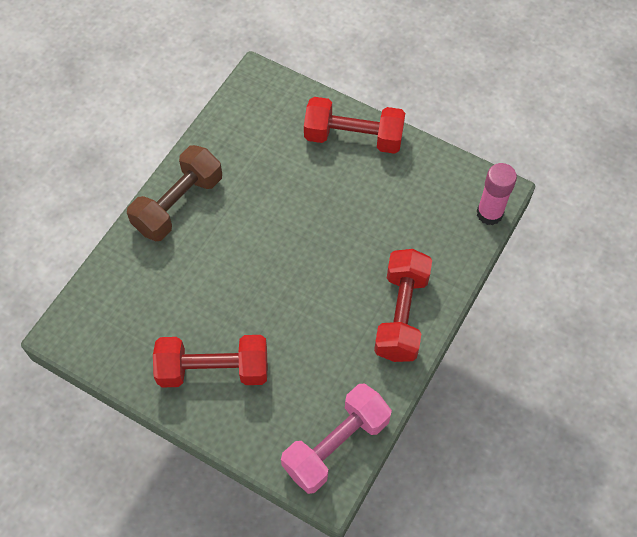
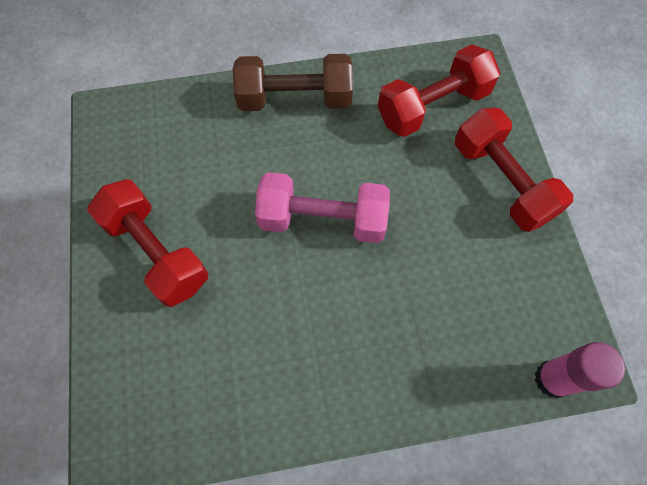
camera: 50 degrees right, 5 degrees up
pink dumbbell [281,384,392,494] -> pink dumbbell moved to [255,172,390,243]
red dumbbell [374,249,432,362] -> red dumbbell moved to [378,44,501,137]

